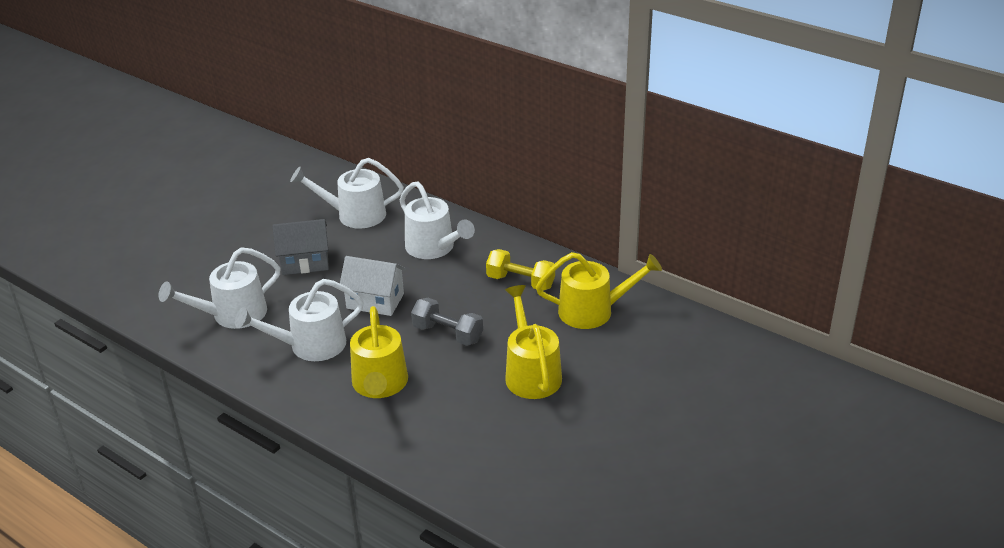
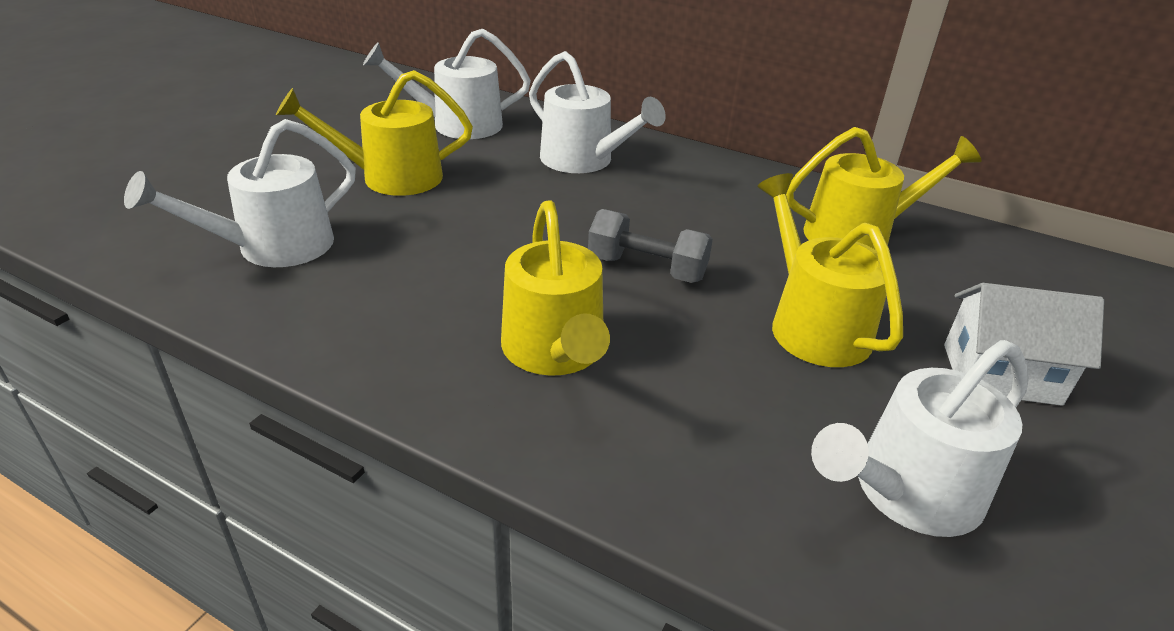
camera: 10 degrees left, 0 degrees up
white watering can [235,279,364,361] -> white watering can moved to [811,340,1029,537]
grey house [272,219,329,275] -> yellow watering can [276,70,473,196]
white house [340,256,406,316] -> white house moved to [944,283,1104,406]
yellow dumbbell [486,249,555,291] -> none

